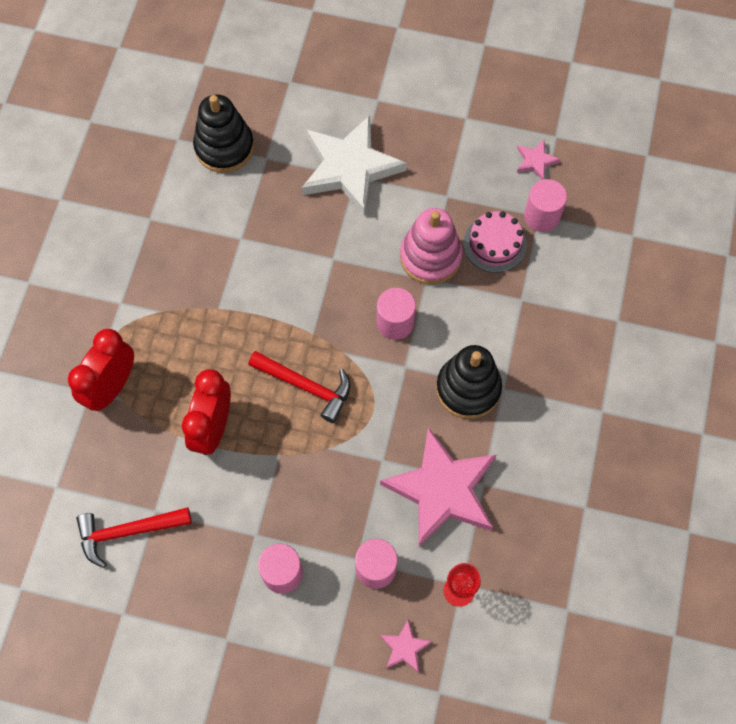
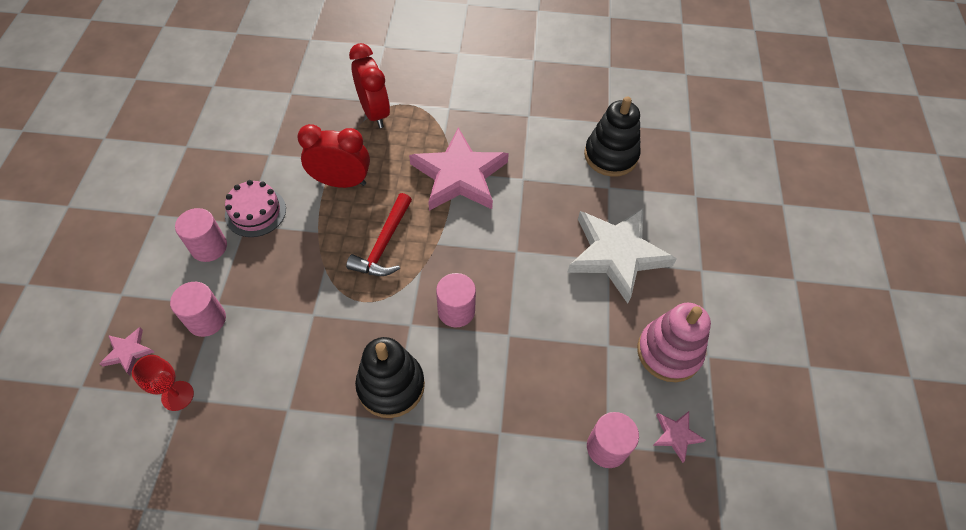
camera: 80 degrees right, 10 degrees down
red clock [68,329,134,411] -> red clock turned 45 degrees clockwise [349,43,390,128]
red hammer [76,507,192,568] -> none
pink star [380,427,496,547] -> pink star moved to [409,127,509,211]
pink stacking toy [400,208,463,284] -> pink stacking toy moved to [637,303,711,382]
pink cake [463,211,527,273] -> pink cake moved to [225,180,286,237]

